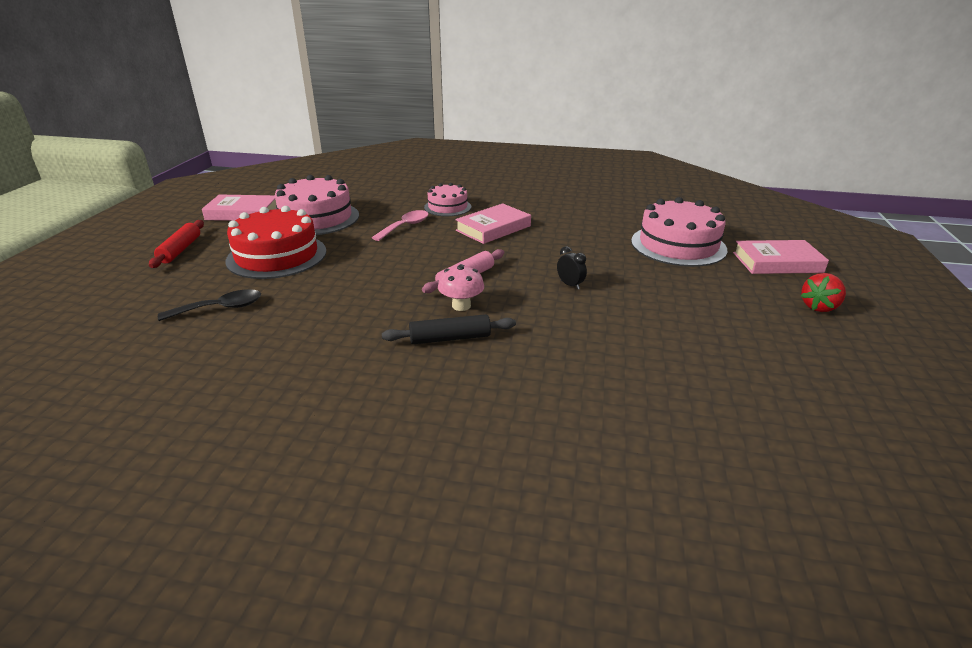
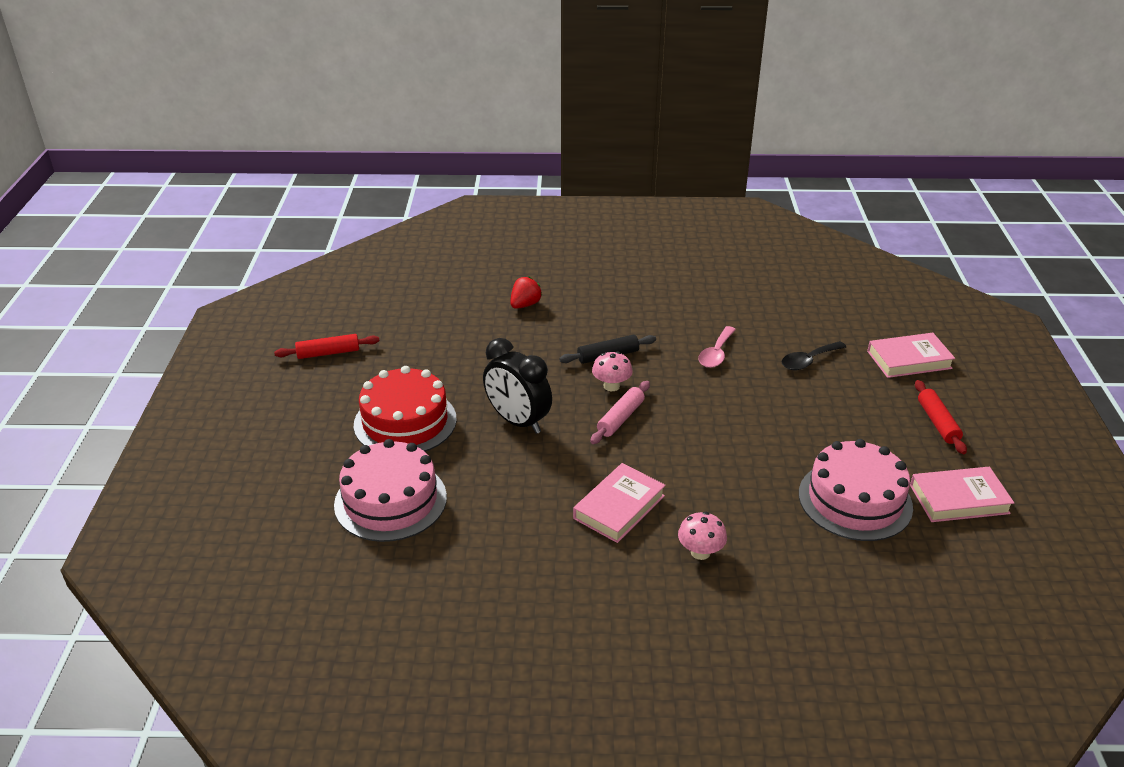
camera: 170 degrees right, 5 degrees up
red cake [225,206,327,279] -> red cake moved to [354,366,457,452]
pink spoon [372,210,429,241] -> pink spoon moved to [698,326,736,368]
pink cake [424,183,471,216] -> pink mushroom [678,512,727,560]
black clock [557,246,587,289] -> black clock [483,338,552,434], size x2.38
pink book [733,240,829,274] -> pink book moved to [867,333,955,378]
red strawberry [801,273,846,312] -> red strawberry moved to [510,277,542,309]
none -> red rolling pin [274,334,379,359]

